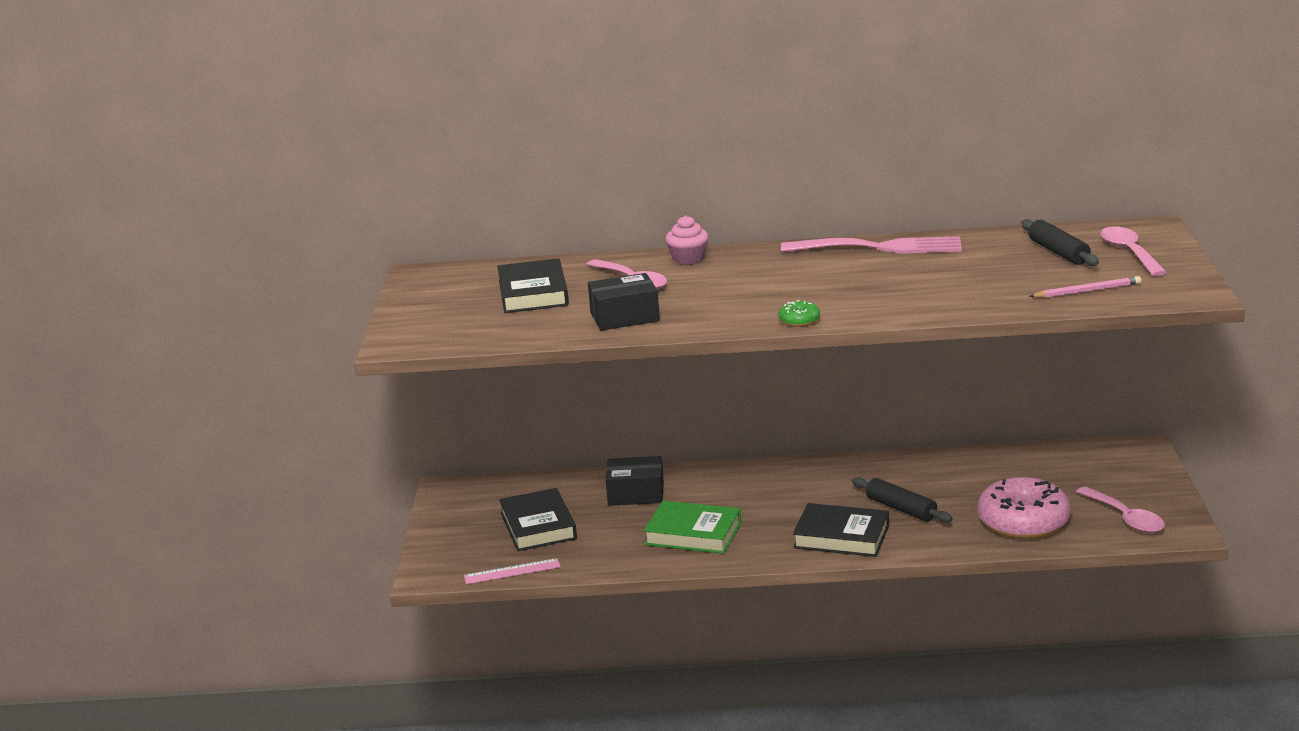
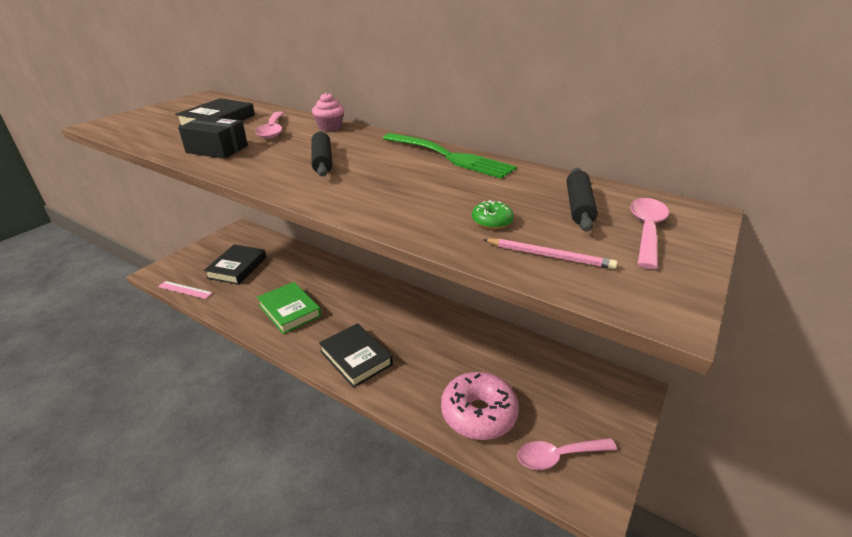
camera: 30 degrees right, 10 degrees up
black box [606,456,664,506] -> none
green donut [778,300,820,327] -> green donut moved to [472,200,514,229]
pink fork [781,236,962,254] -> green fork [383,133,517,179]
black rolling pin [852,477,953,523] -> black rolling pin moved to [311,131,332,177]
pink spoon [1076,487,1165,533] -> pink spoon turned 75 degrees clockwise [517,438,617,470]

